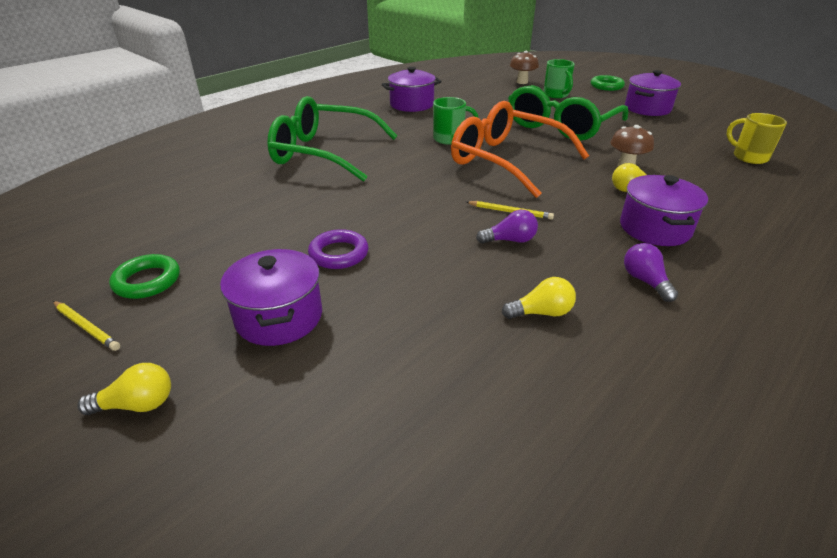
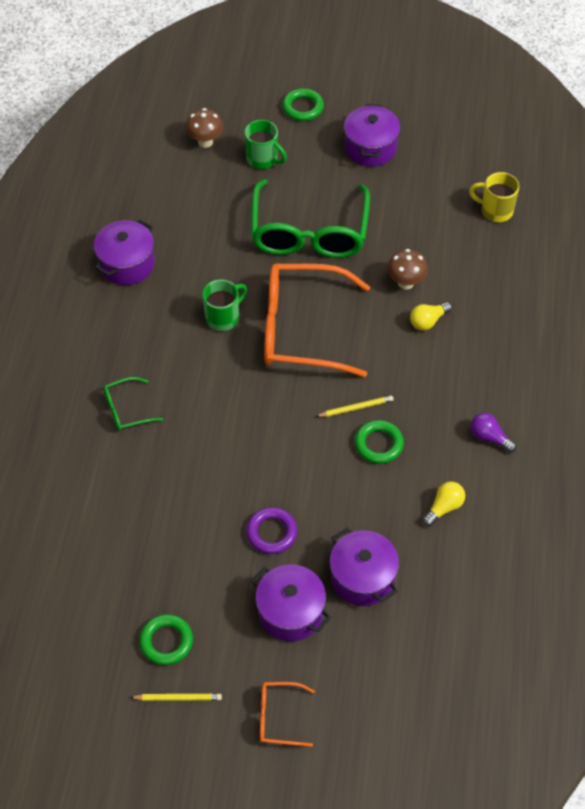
camera: 35 degrees left, 20 degrees up
yellow light bulb [77,363,171,415] -> orange glasses [260,682,315,747]
green glasses [267,96,397,182] -> green glasses [103,377,163,431], size x0.44
purple light bulb [476,210,538,244] -> green ring [355,420,404,464]
purple pot [620,175,708,246] -> purple pot moved to [330,527,399,606]

